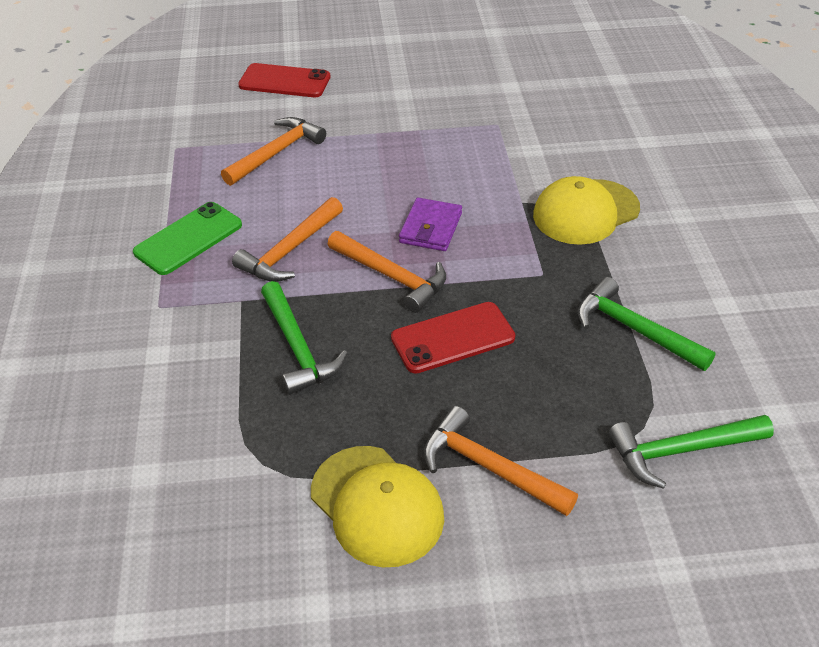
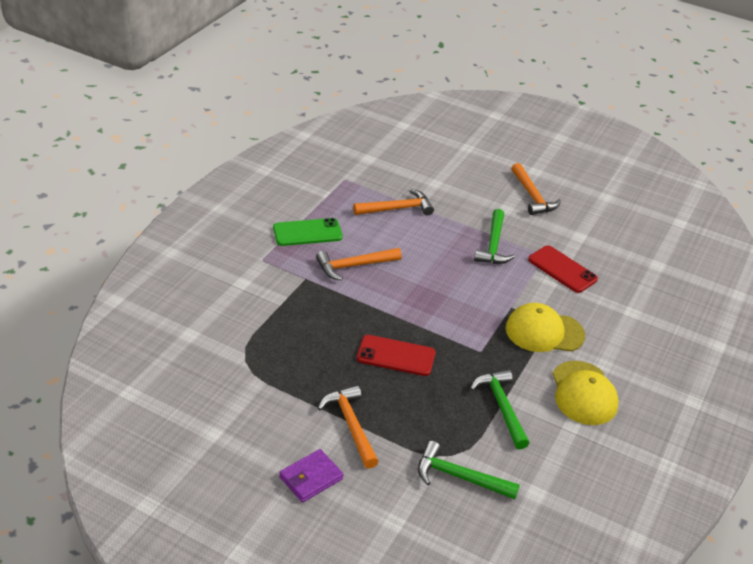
camera: 30 degrees right, 5 degrees down
red phone [238,63,331,97] -> red phone moved to [528,245,598,293]
green hammer [261,281,348,395] -> green hammer moved to [474,209,515,264]
yellow cap [311,446,444,567] -> yellow cap moved to [553,361,619,425]
orange hammer [327,231,446,313] -> orange hammer moved to [511,163,561,215]
purple wallet [399,198,462,251] -> purple wallet moved to [279,449,344,502]

